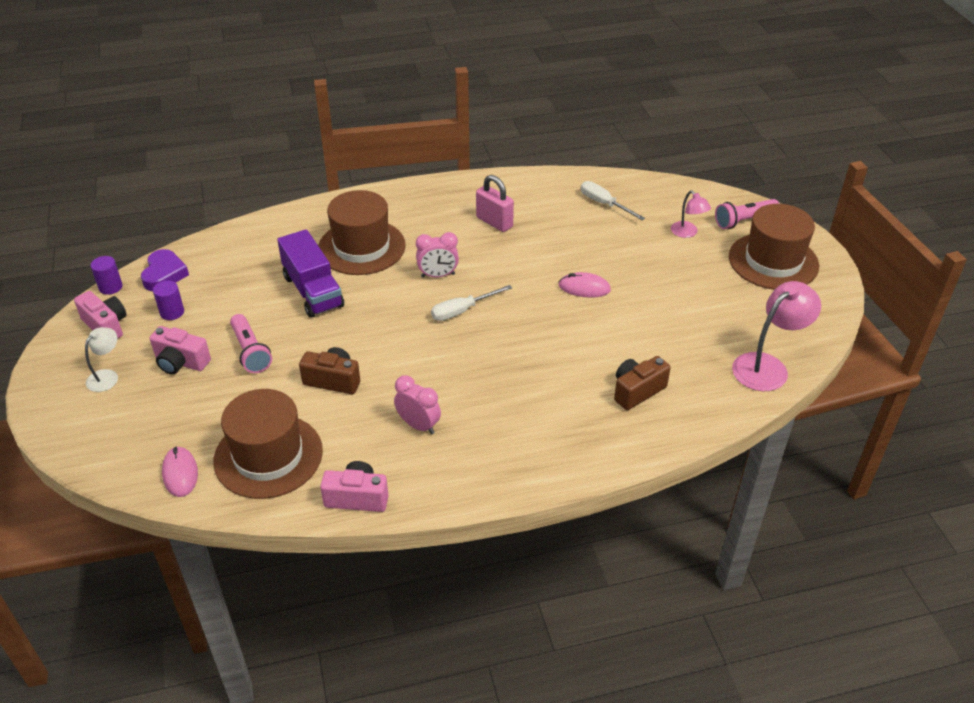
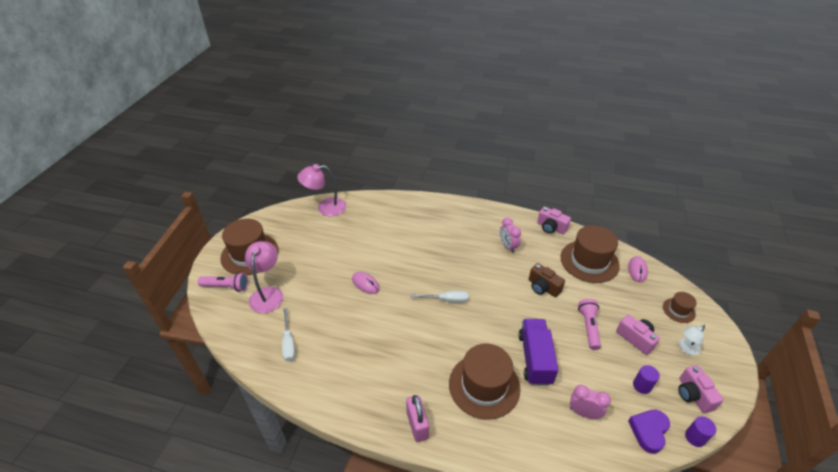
camera: 150 degrees left, 0 degrees up
pink clock [416,232,459,278] -> pink clock moved to [570,385,611,419]
pink padlock [476,175,514,232] -> pink padlock moved to [406,395,429,442]
brown camera [614,356,671,410] -> none
pink lamp [671,191,711,238] -> pink lamp [245,241,283,313], size x1.77
none -> brown hat [663,292,697,323]

